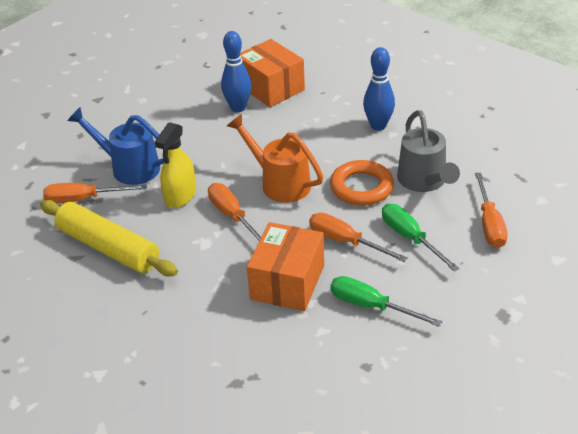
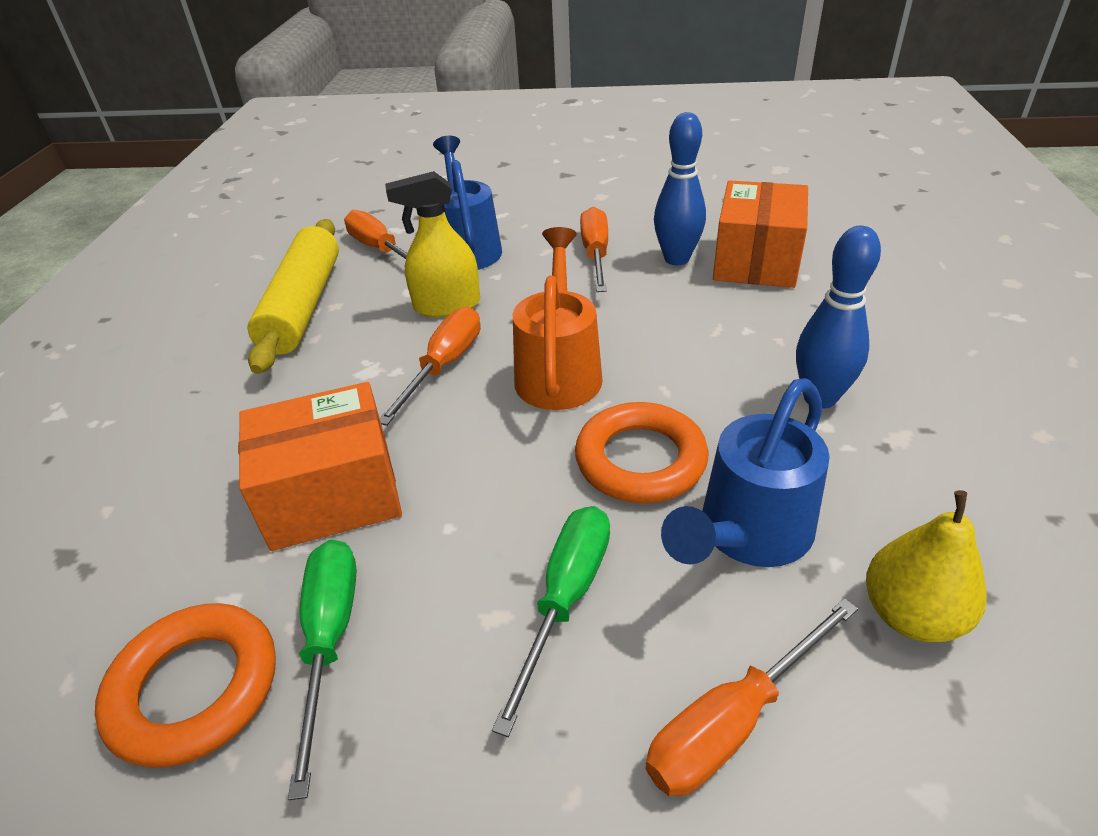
camera: 55 degrees right, 0 degrees up
orange screwdriver [309,213,408,262] -> orange screwdriver moved to [580,207,608,292]
grey watering can [397,110,460,192] -> blue watering can [661,378,830,567]
none -> orange ring [95,603,276,768]
none -> yellow pear [866,490,987,642]

